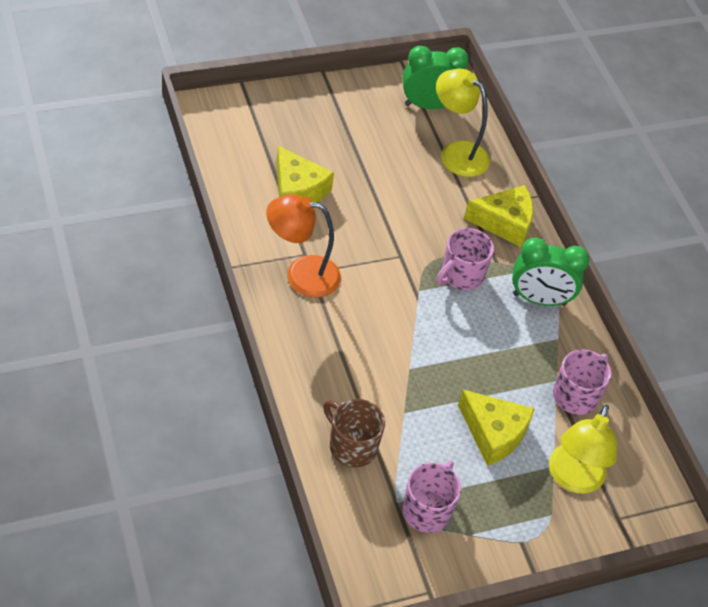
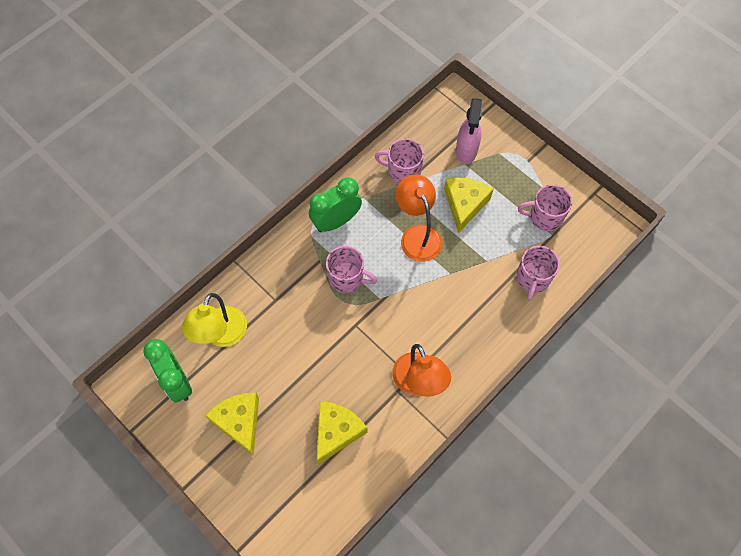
camera: 110 degrees left, 15 degrees up
brown mug [323,399,385,467] -> pink mug [516,246,560,301]
yellow cheese [464,185,533,247] -> yellow cheese moved to [205,393,259,456]
green clock [512,238,590,306] -> green clock turned 105 degrees counterclockwise [309,177,362,232]
yellow lamp [549,405,617,494] -> pink spray bottle [456,98,482,164]
none -> orange lamp [396,175,442,262]

